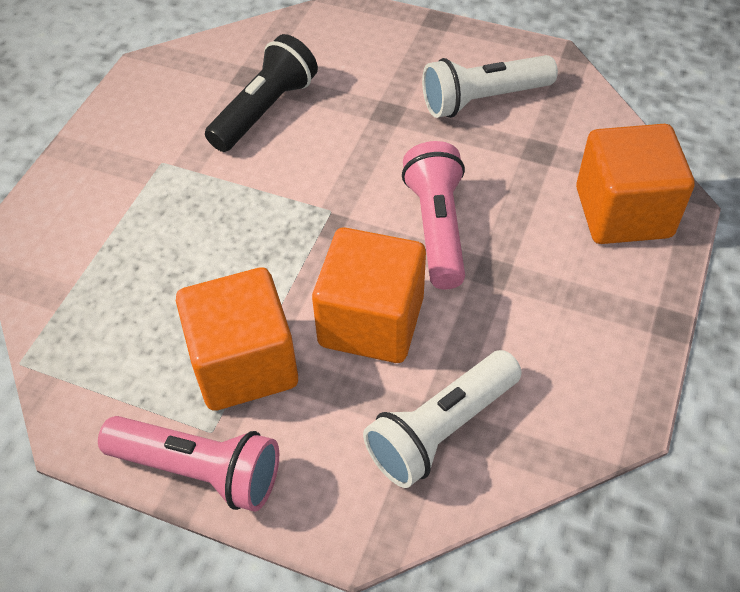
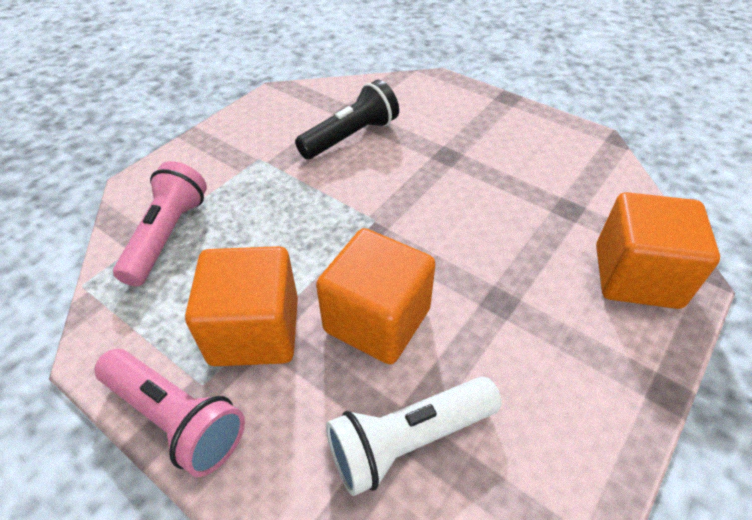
camera: 15 degrees right, 5 degrees down
pink flashlight [402,141,465,289] -> pink flashlight moved to [113,161,207,286]
white flashlight [422,55,558,118] -> none

